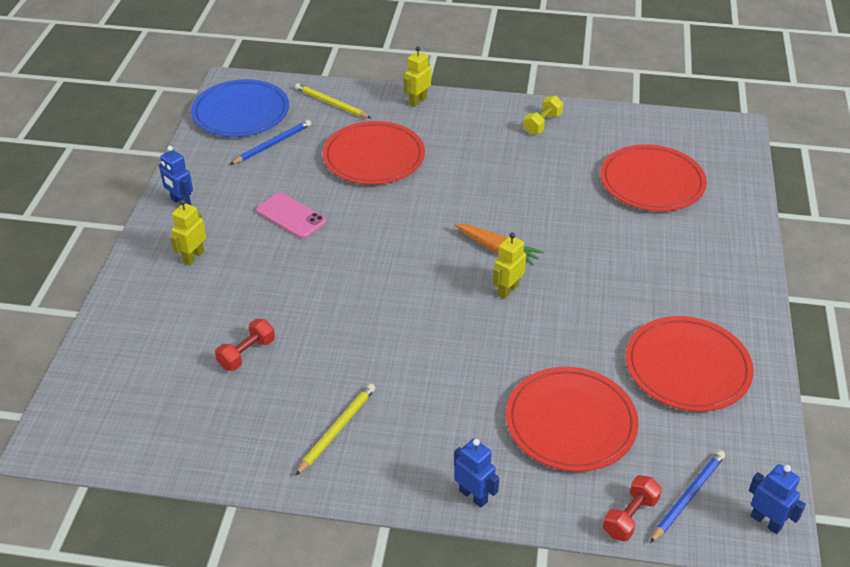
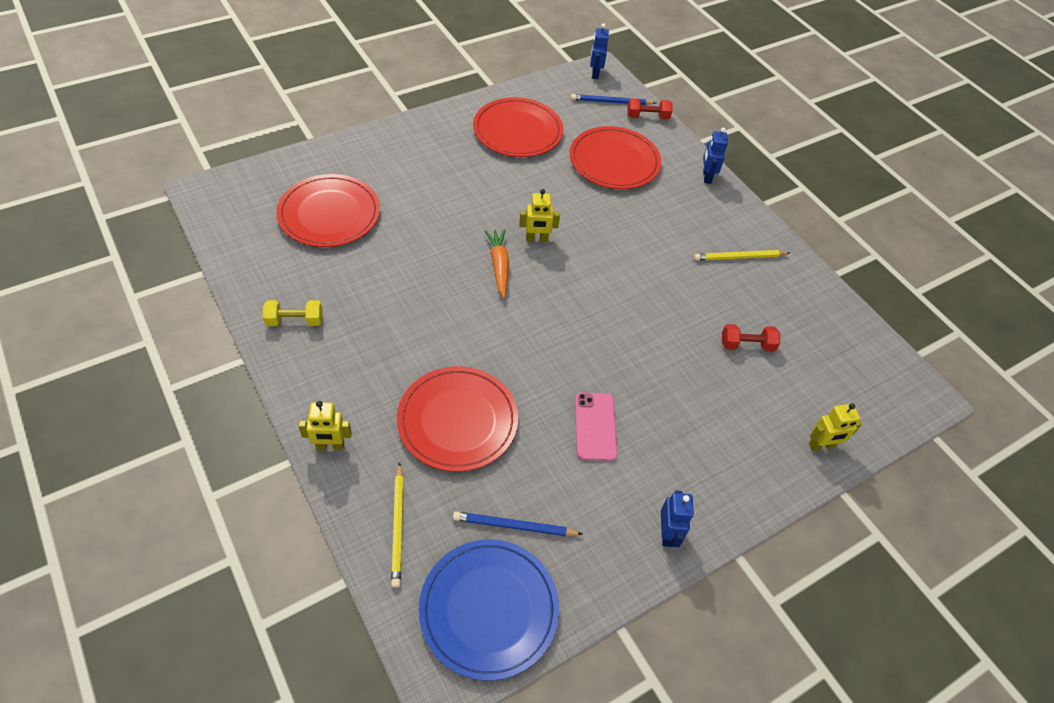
camera: 135 degrees left, 10 degrees up
yellow robot [170,199,206,265] -> yellow robot moved to [809,403,862,451]

